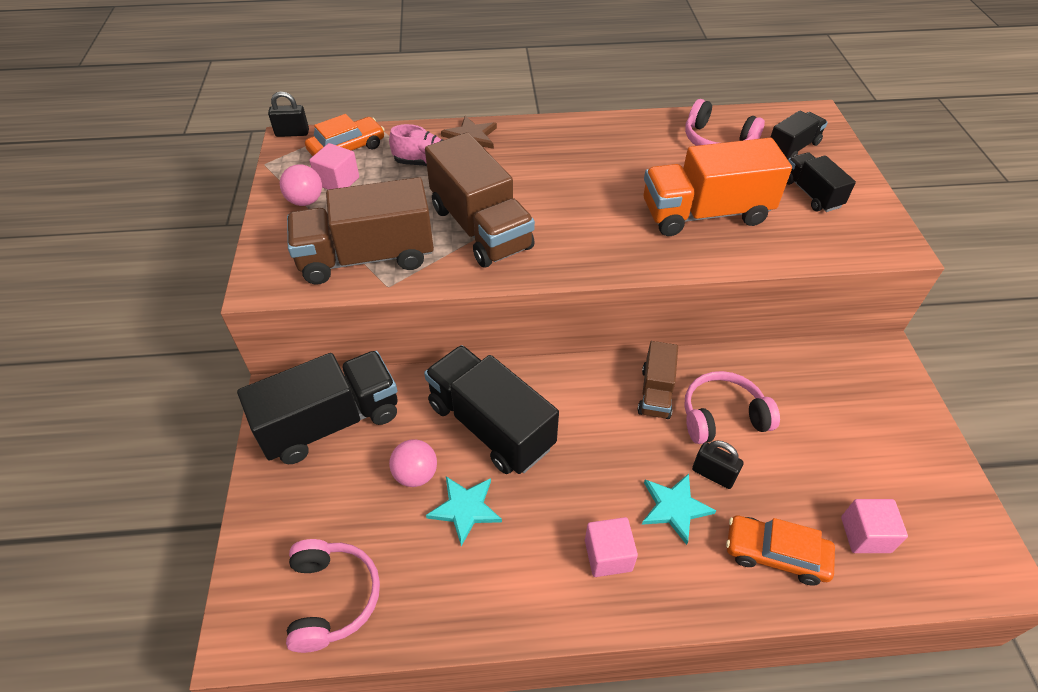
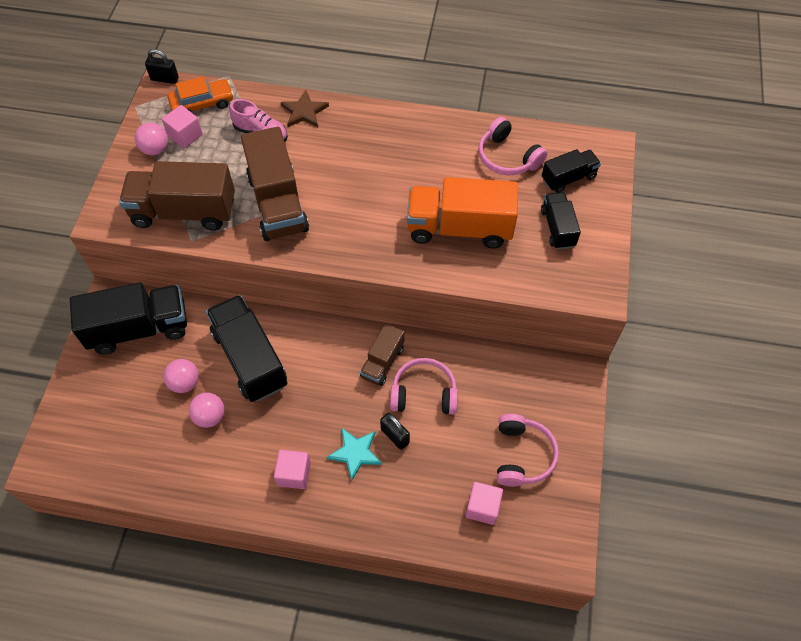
camera: 15 degrees right, 10 degrees up
pink headphones [286,539,380,653] -> pink headphones moved to [497,414,559,487]
turquoise star [426,476,502,546] -> pink ball [189,393,225,428]
orange car [726,516,835,586] -> none

